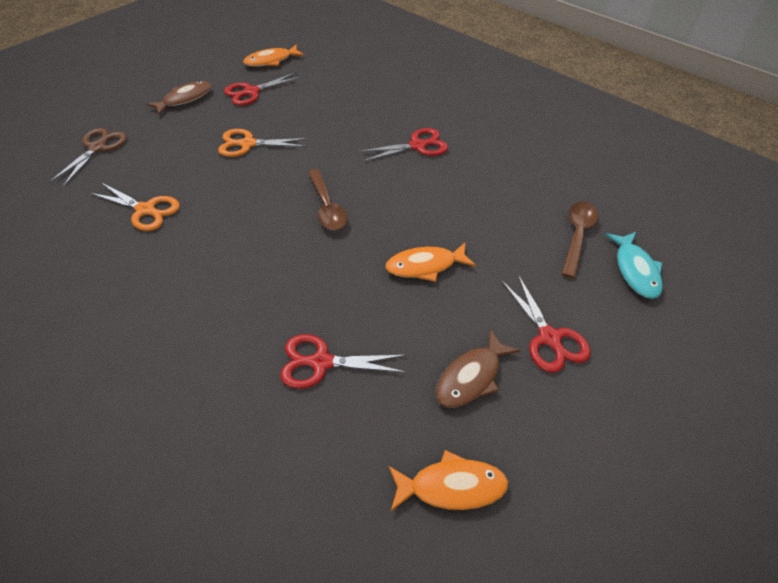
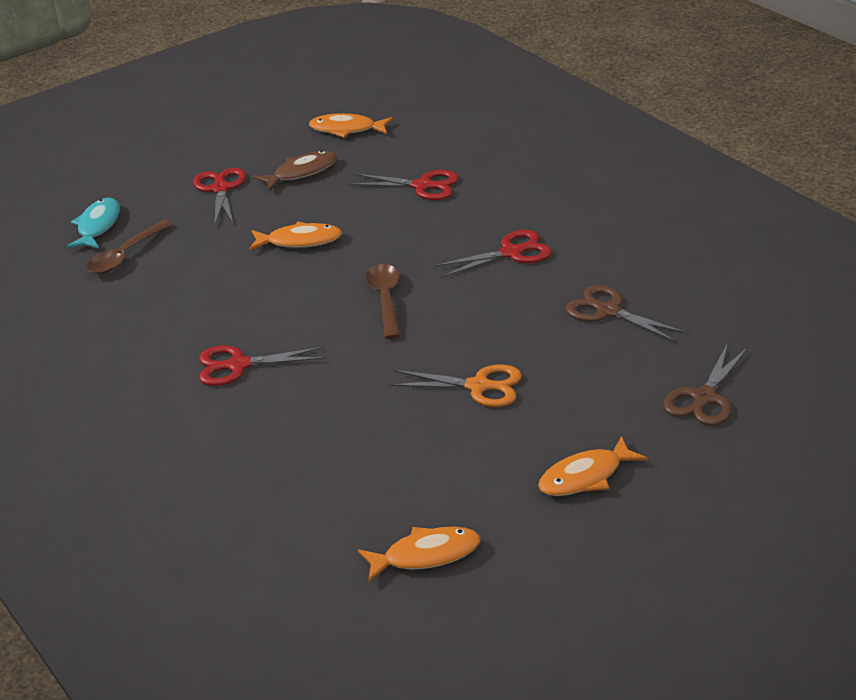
camera: 165 degrees left, 15 degrees down
orange scissors [90,183,180,231] -> brown scissors [565,285,687,342]
brown fish [146,81,212,115] -> orange fish [538,436,648,496]
red scissors [224,72,302,106] -> red scissors moved to [433,230,552,278]

